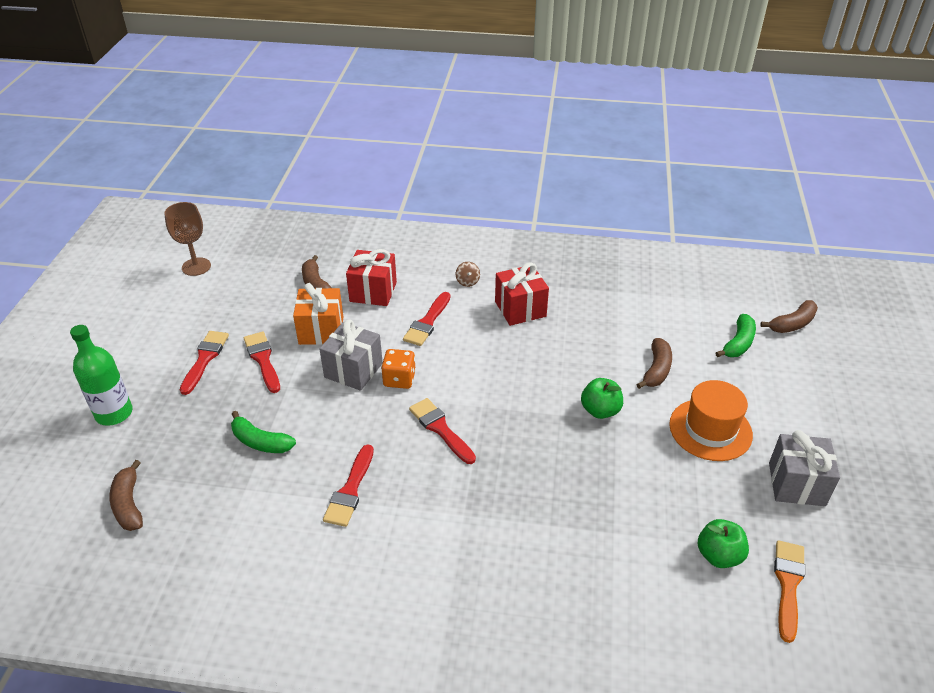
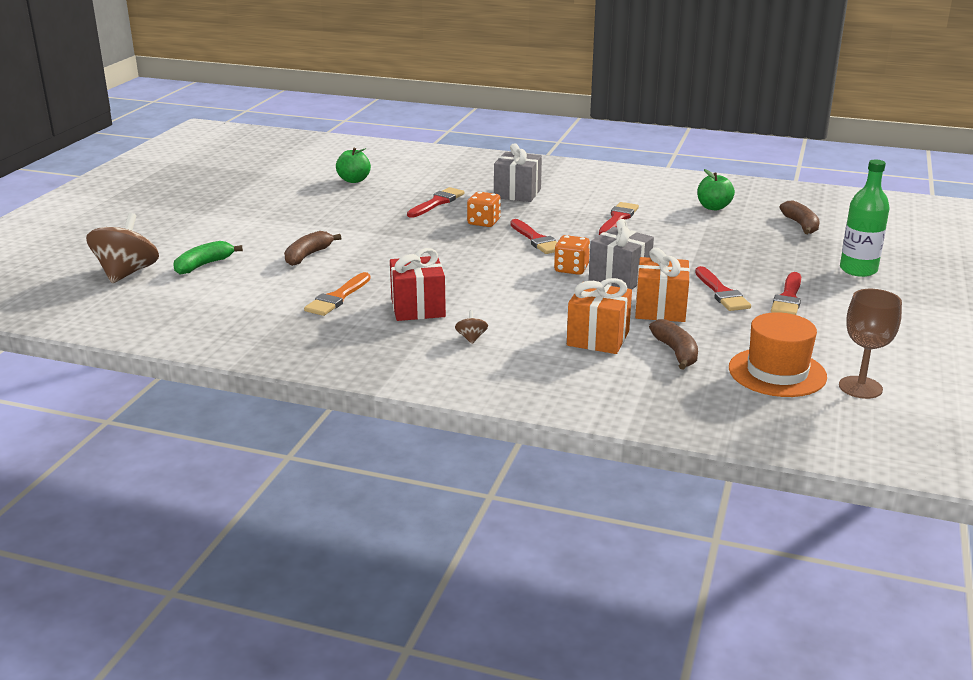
camera: 170 degrees left, 15 degrees down
green banana [231,411,296,453] -> none
red gift [346,249,397,306] -> orange gift [567,278,632,354]
red brush [403,292,451,346] -> red brush moved to [407,187,465,218]
green apple [581,378,623,419] -> green apple moved to [697,169,735,210]
orange hat [669,380,753,461] -> orange hat moved to [729,312,827,397]
brown banana [760,300,818,333] -> brown spinning top [86,213,159,283]
grey gift [769,430,840,506] -> grey gift moved to [494,143,542,202]
orange brush [774,540,805,643] -> orange brush moved to [304,272,371,316]
none -> orange dice [467,192,501,227]

